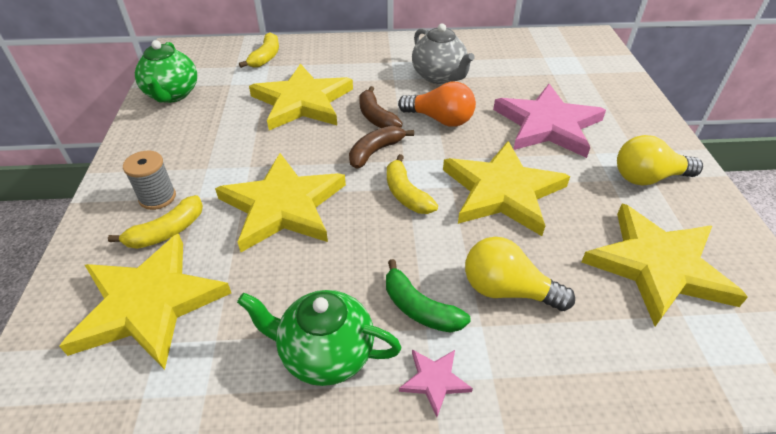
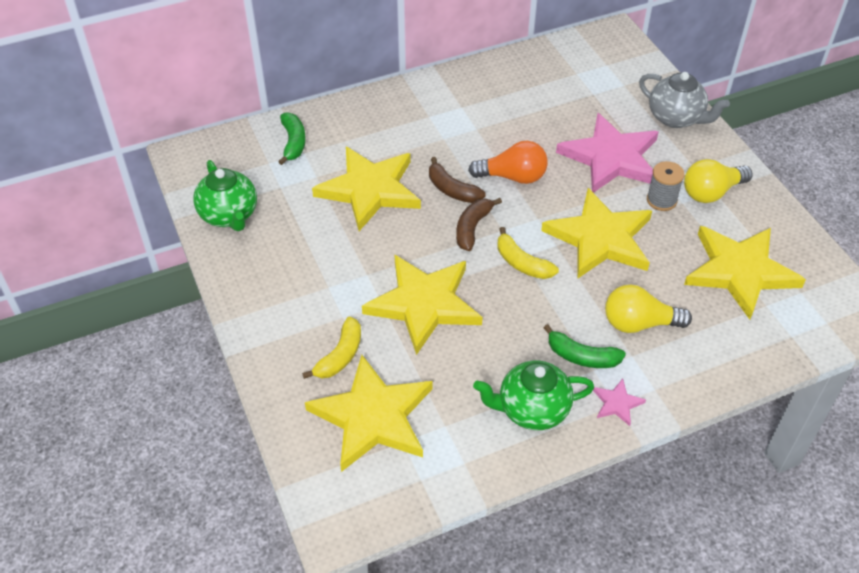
camera: 20 degrees left, 5 degrees up
grey spool [123,151,176,210] -> grey spool moved to [647,161,685,211]
yellow banana [239,32,279,68] -> green banana [278,112,306,165]
grey teapot [412,24,475,84] -> grey teapot moved to [639,72,730,128]

